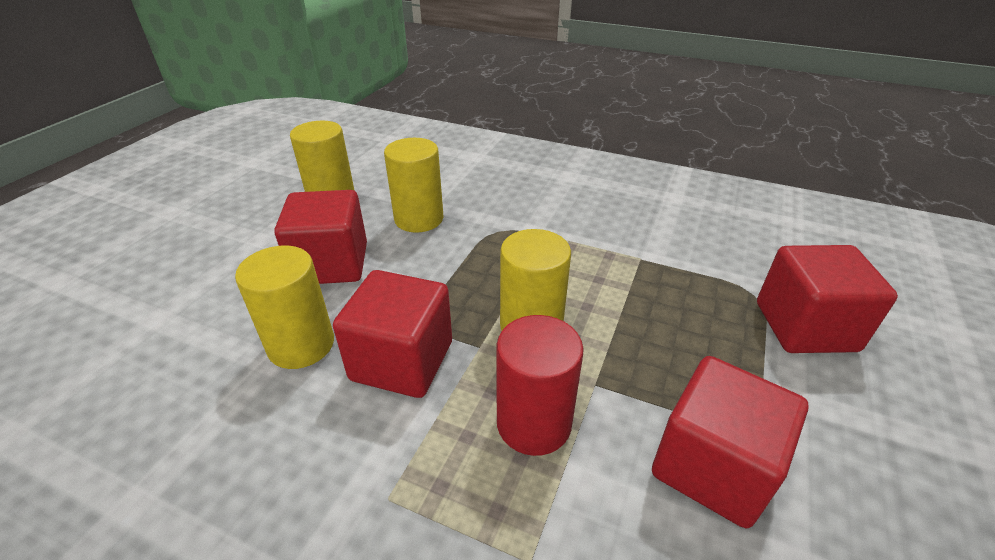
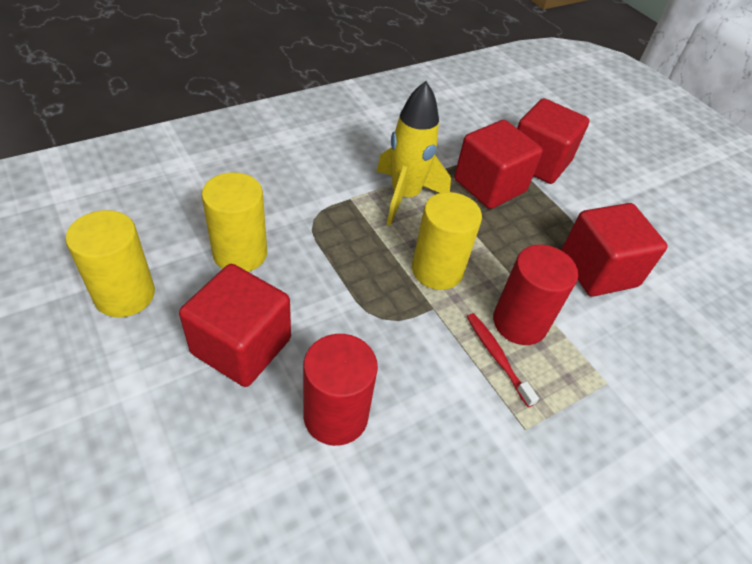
camera: 60 degrees left, 10 degrees up
yellow cylinder [235,246,334,369] -> red cylinder [303,334,378,446]
red cube [333,270,452,398] -> red cube moved to [454,120,543,209]
none -> yellow rocket [376,81,451,226]
none -> red toothbrush [467,313,539,407]

